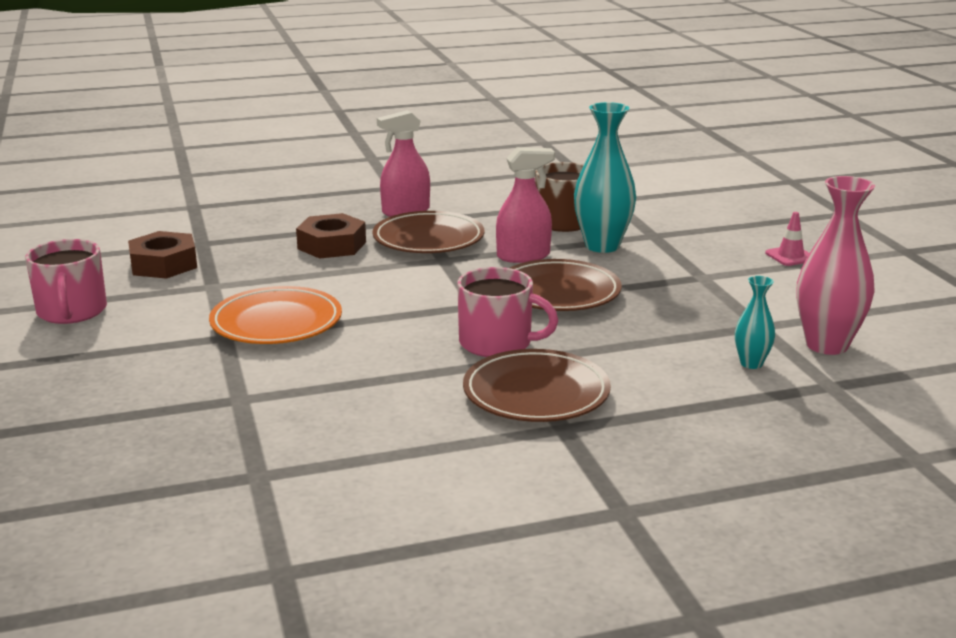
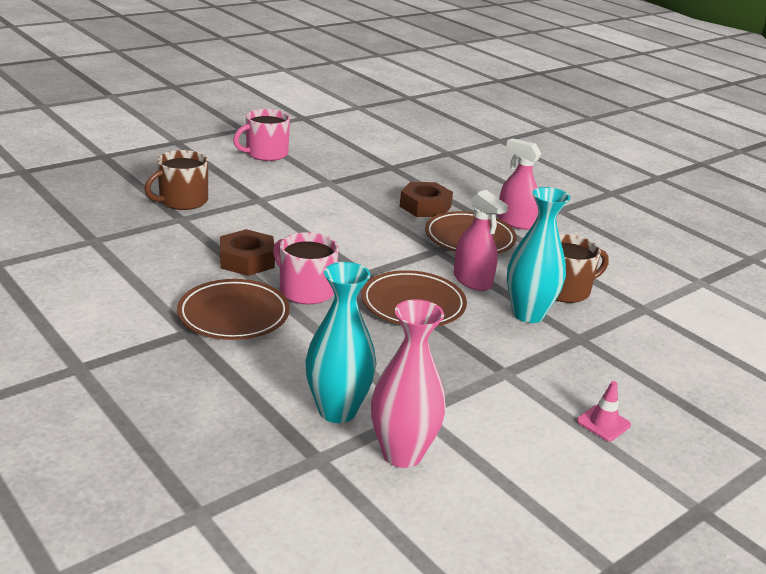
camera: 65 degrees right, 5 degrees up
brown nut [128,231,197,279] -> brown nut moved to [220,229,275,276]
orange plate [209,286,342,344] -> none
pink mug [457,267,558,357] -> pink mug turned 135 degrees clockwise [273,232,339,305]
turquoise vase [735,276,775,369] -> turquoise vase [305,262,376,423], size x1.93
none -> brown mug [144,150,208,210]

